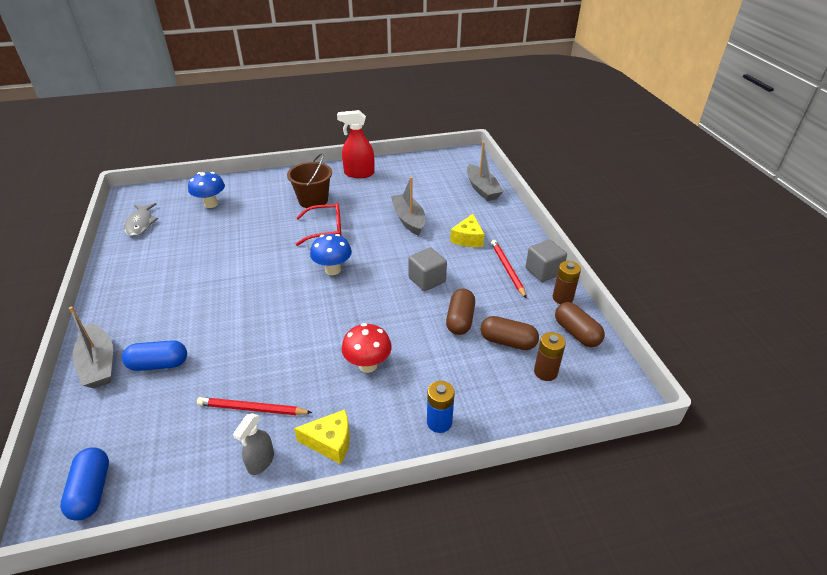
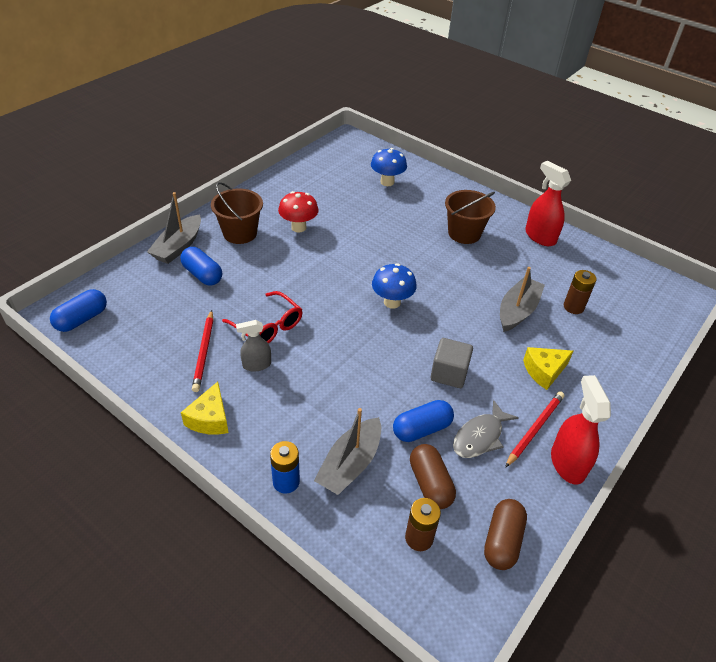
camera: 50 degrees right, 5 degrees up
grey fish [124,203,158,236] -> grey fish moved to [453,400,519,458]
red pencil [197,397,312,415] -> red pencil turned 150 degrees counterclockwise [192,310,213,392]
grey spray bottle [233,413,274,475] -> grey spray bottle moved to [236,320,271,372]
yellow cheese [294,409,350,464] -> yellow cheese turned 45 degrees clockwise [181,382,229,434]
red glasses [295,203,342,246] -> red glasses moved to [222,291,303,344]
red mushroom [341,323,392,373] -> red mushroom moved to [278,191,319,232]
brown capsule [446,289,475,335] -> blue capsule [393,400,454,442]
grey boat [467,141,504,201] -> grey boat moved to [314,408,381,495]
grey cube [526,240,567,282] -> red spray bottle [551,375,611,485]
brown battery [553,261,581,304] -> brown battery moved to [564,270,596,314]
none -> brown bucket [211,182,263,244]

